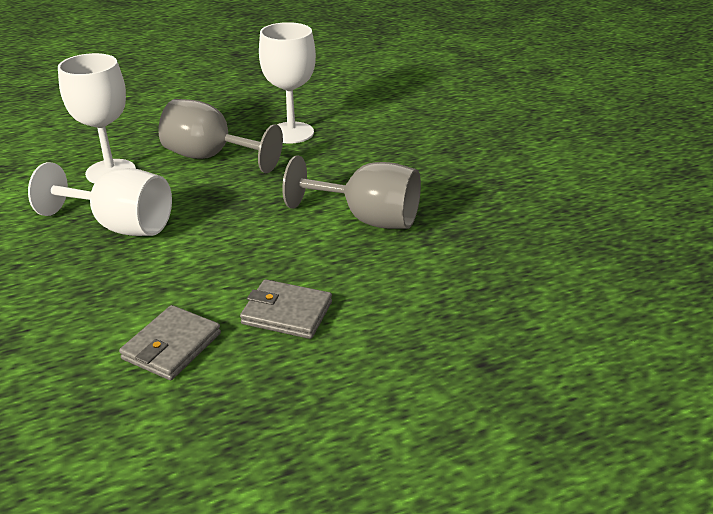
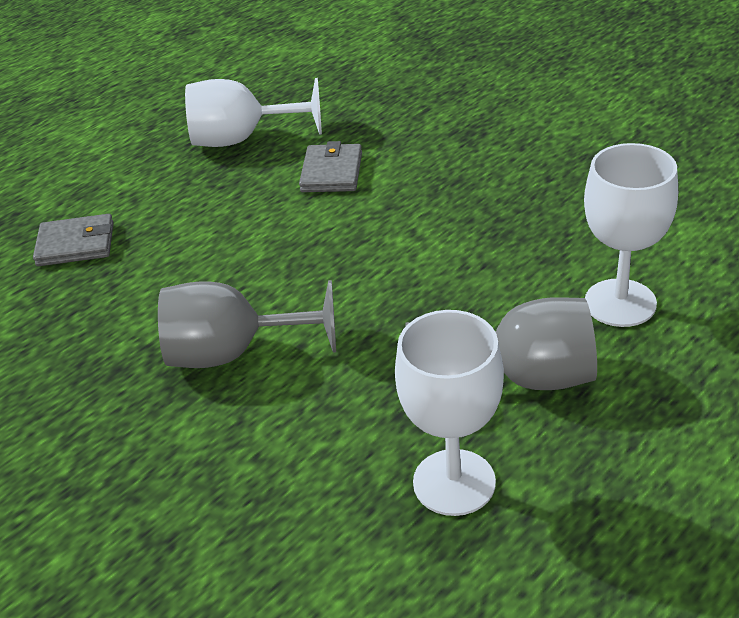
camera: 160 degrees right, 5 degrees up
white goblet [28,162,172,236] -> white goblet moved to [185,78,322,147]
grey wallet [240,279,332,339] -> grey wallet moved to [33,214,114,266]

